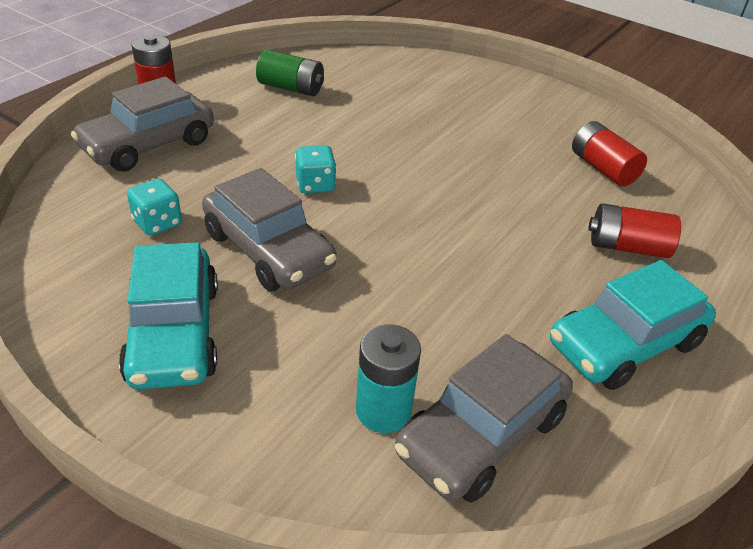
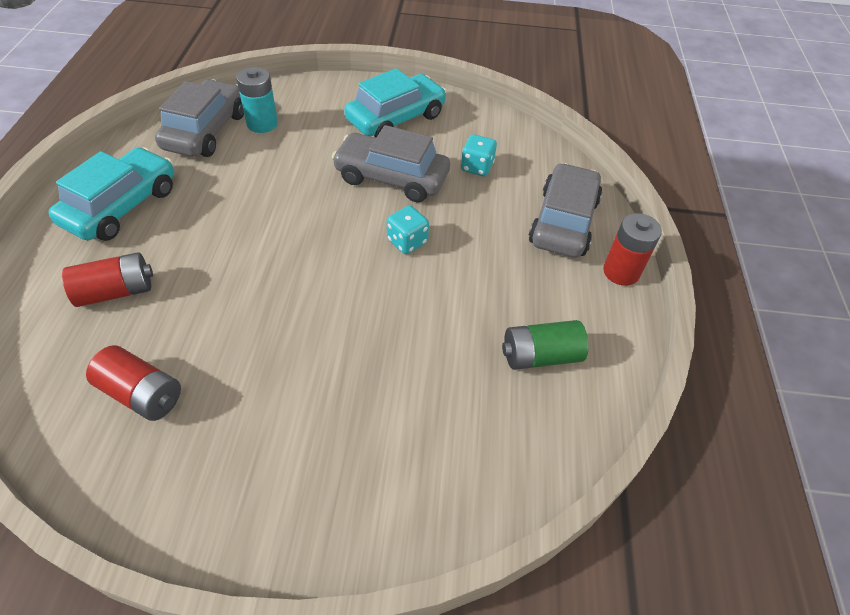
camera: 150 degrees right, 10 degrees up
turquoise car [119,242,218,389] -> turquoise car turned 90 degrees clockwise [344,68,447,138]

